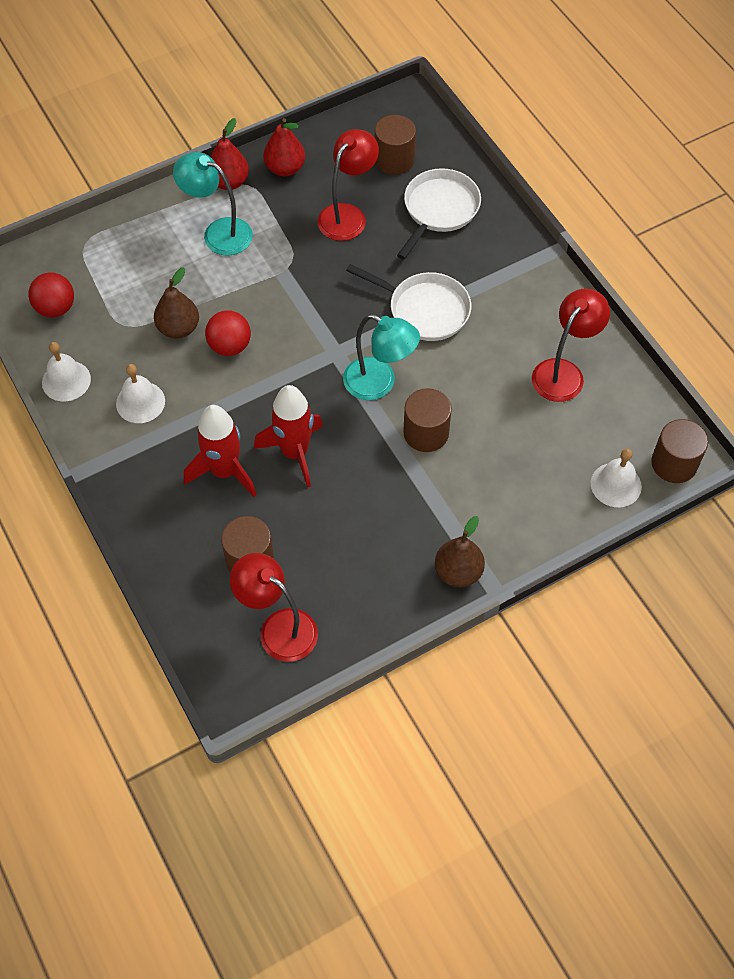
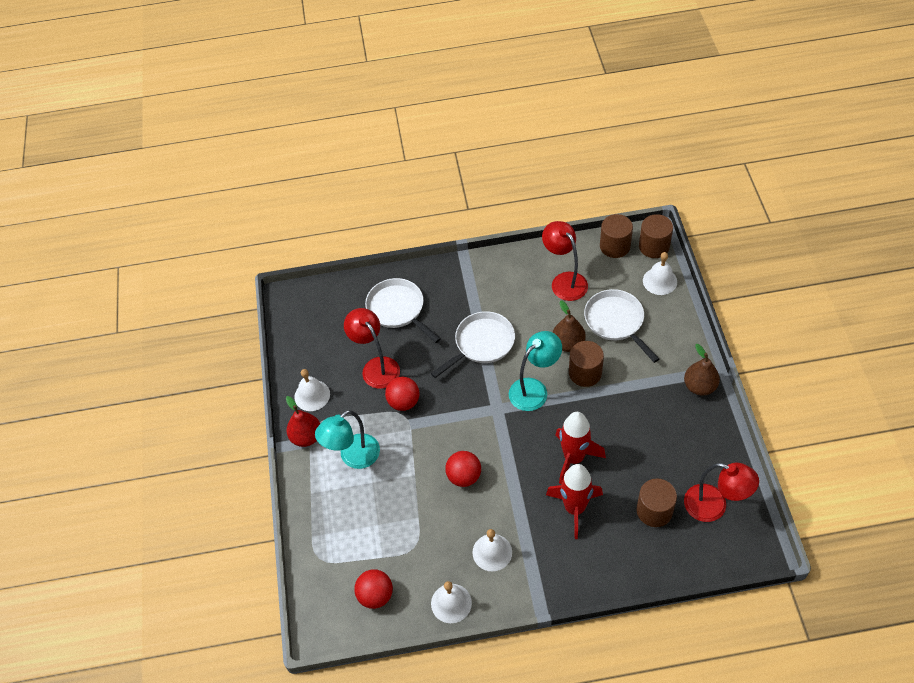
camera: 65 degrees left, 5 degrees down
brown pear [154,267,199,339] -> brown pear moved to [553,300,586,352]
red lamp [230,553,318,662] -> red lamp turned 120 degrees counterclockwise [684,463,759,522]
red pear [263,118,305,176] -> white bell [294,369,330,411]
brown cylinder [375,115,416,175] -> brown cylinder moved to [600,214,633,258]
none -> red ball [385,377,420,411]
none -> white pan [584,289,659,363]

